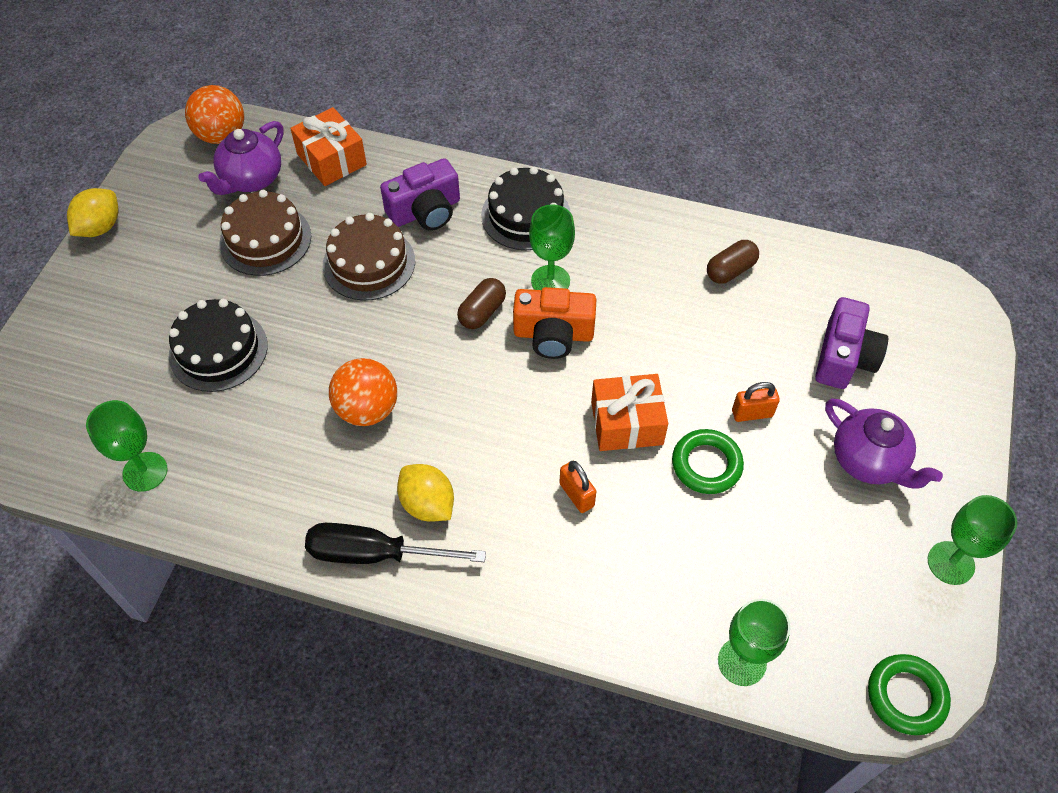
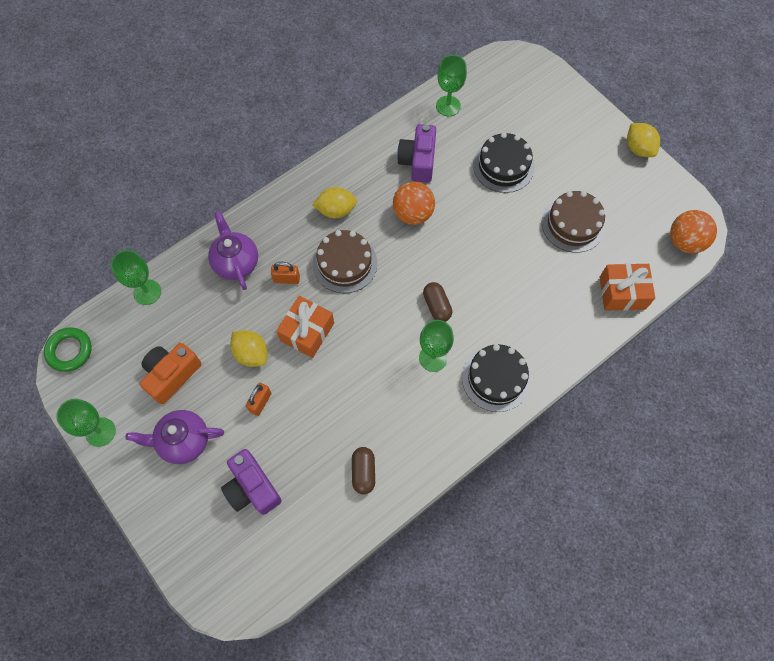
camera: 125 degrees right, 10 degrees up
purple teapot [198,121,284,195] -> purple teapot moved to [208,211,258,290]
black screwdriver [305,523,486,564] -> none
brown cake [323,213,415,301] -> brown cake moved to [313,230,377,293]
purple camera [380,158,460,231] -> purple camera moved to [397,124,436,183]
orange camera [513,287,597,359] -> orange camera moved to [140,343,202,404]
green ring [672,429,744,494] -> yellow lemon [230,330,267,367]

